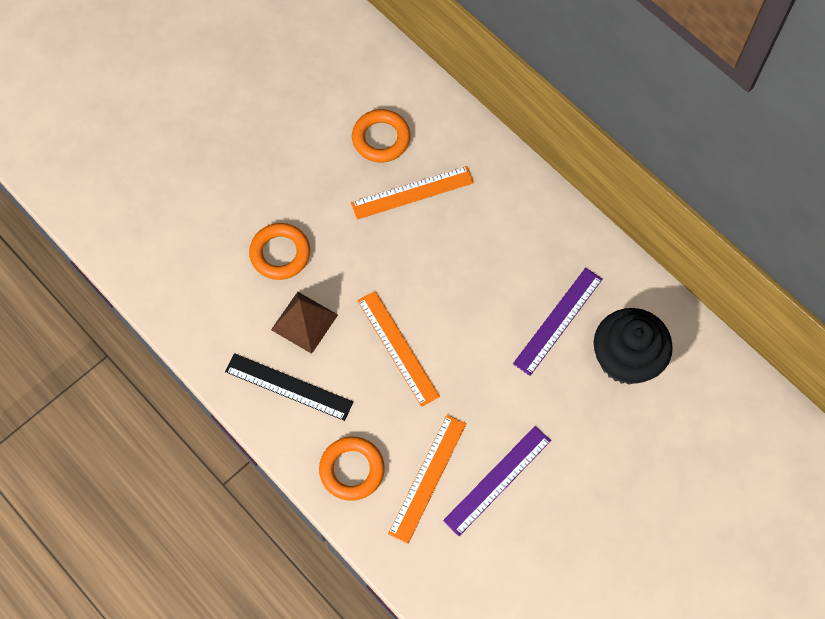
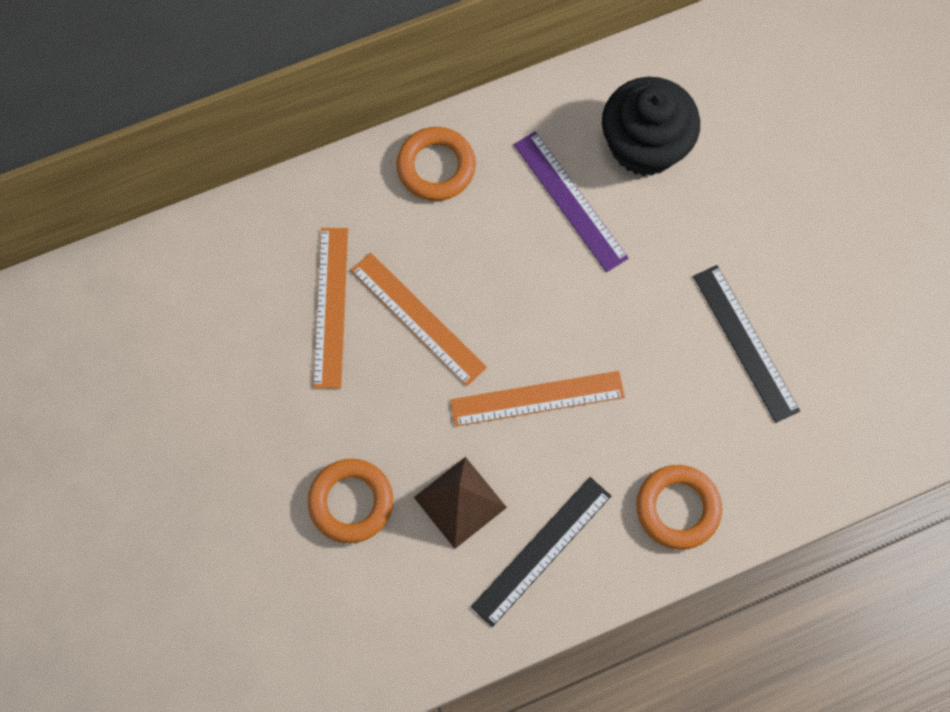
camera: 70 degrees left, 5 degrees up
orange ring [352,109,410,162] -> orange ring moved to [396,127,476,201]
orange ruler [388,415,466,544] -> orange ruler moved to [351,252,487,386]
purple ruler [443,426,551,536] -> black ruler [693,265,800,423]

